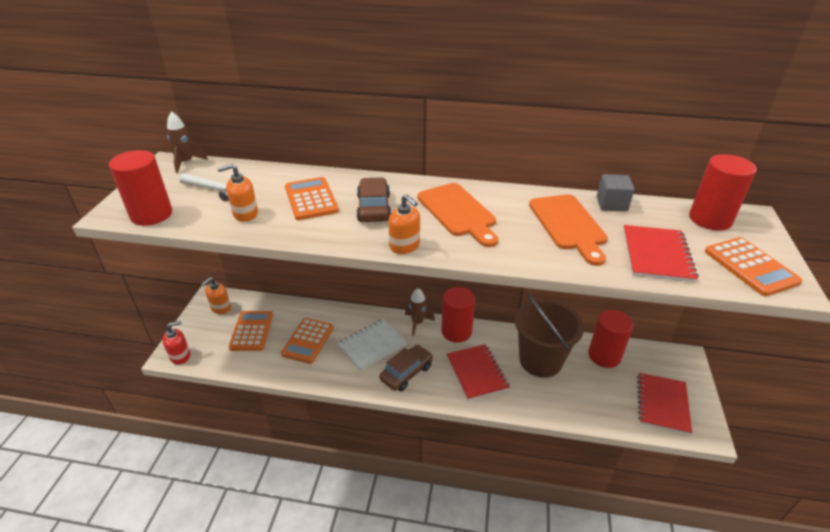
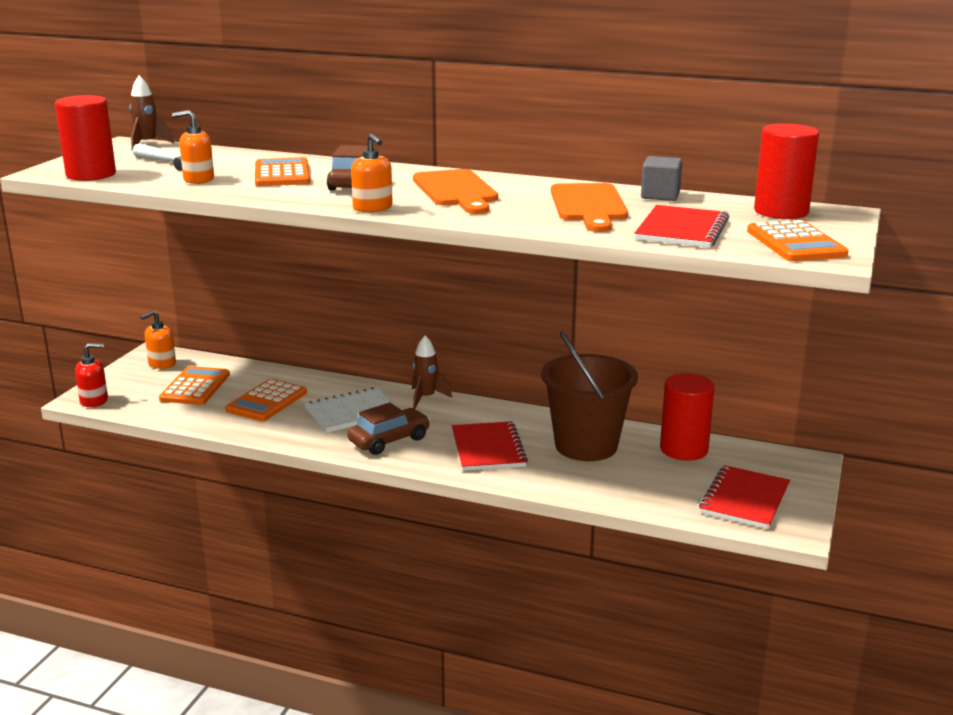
camera: 10 degrees right, 15 degrees down
red cylinder [441,287,475,343] -> none

